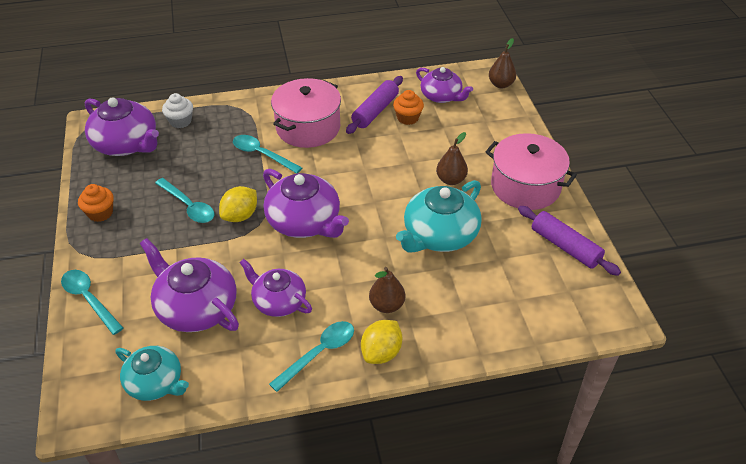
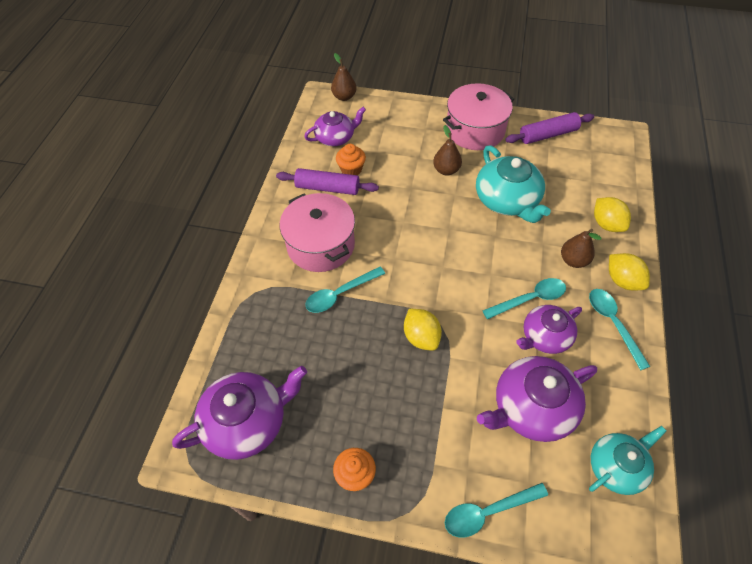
camera: 65 degrees left, 10 degrees up
turquoise spoon [155,178,214,223] -> turquoise spoon moved to [483,278,566,320]
white cupcake [162,93,193,128] -> none
purple teapot [263,169,349,238] -> none
purple rolling pin [346,76,403,134] -> purple rolling pin turned 45 degrees counterclockwise [276,168,379,195]
none -> yellow lemon [594,197,631,232]

